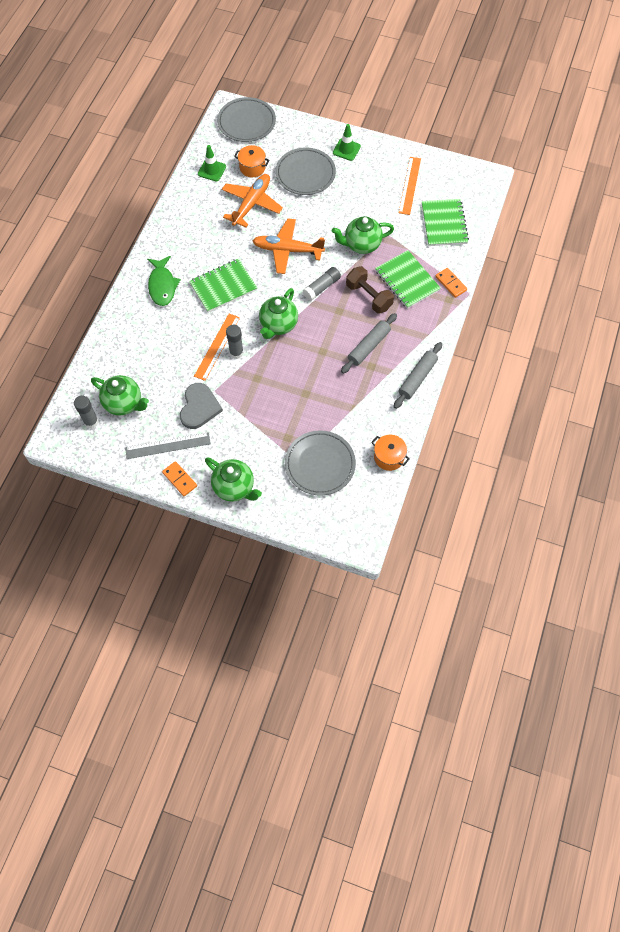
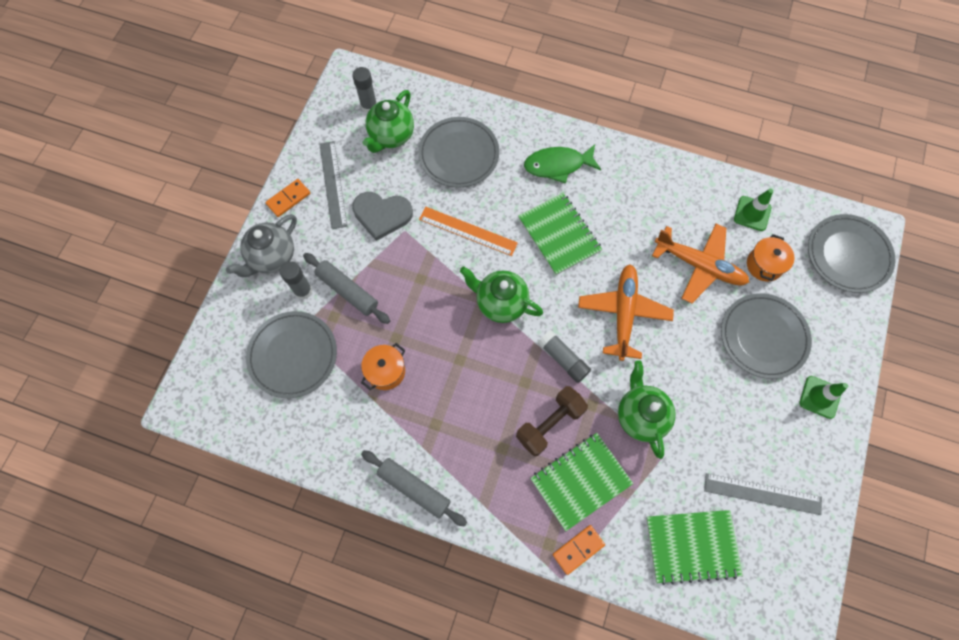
camera: 90 degrees right, 5 degrees up
green teapot [205,457,262,502] -> grey teapot [226,214,297,277]
grey glue stick [226,325,244,359] -> grey glue stick moved to [280,261,313,300]
grey rolling pin [341,313,397,374] -> grey rolling pin moved to [303,253,390,324]
orange pot [371,435,409,471] -> orange pot moved to [361,343,405,390]
orange ruler [399,157,421,215] -> grey ruler [704,473,822,515]
none -> grey plate [418,117,499,188]

